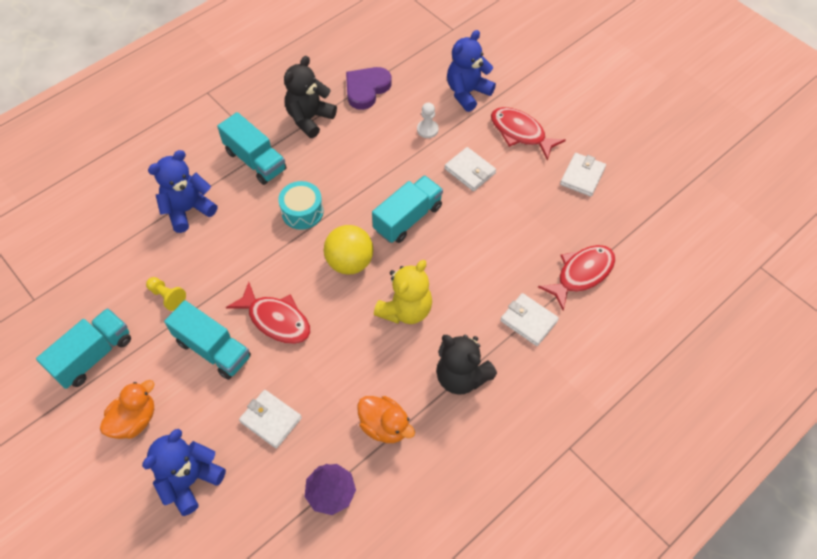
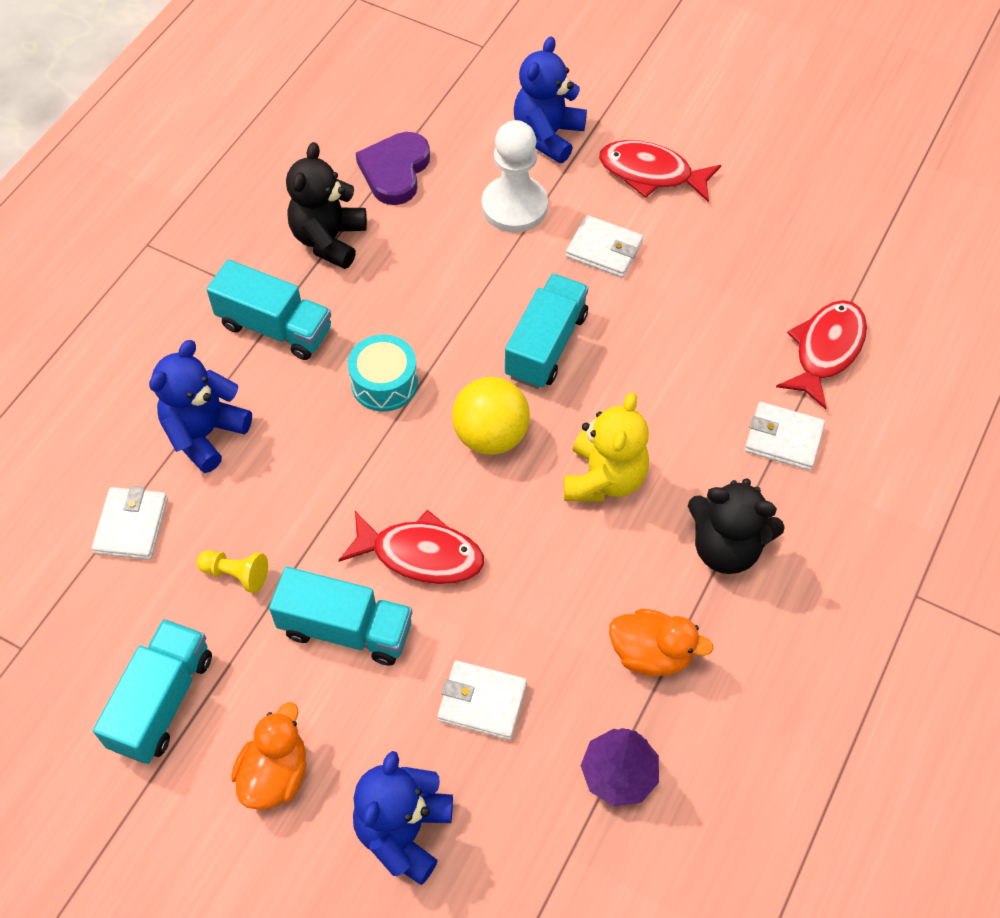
camera: 20 degrees left, 0 degrees up
white pawn [417,103,439,138] -> white pawn [482,120,548,233], size x1.96
white wallet [560,153,606,197] -> white wallet moved to [92,486,168,560]

